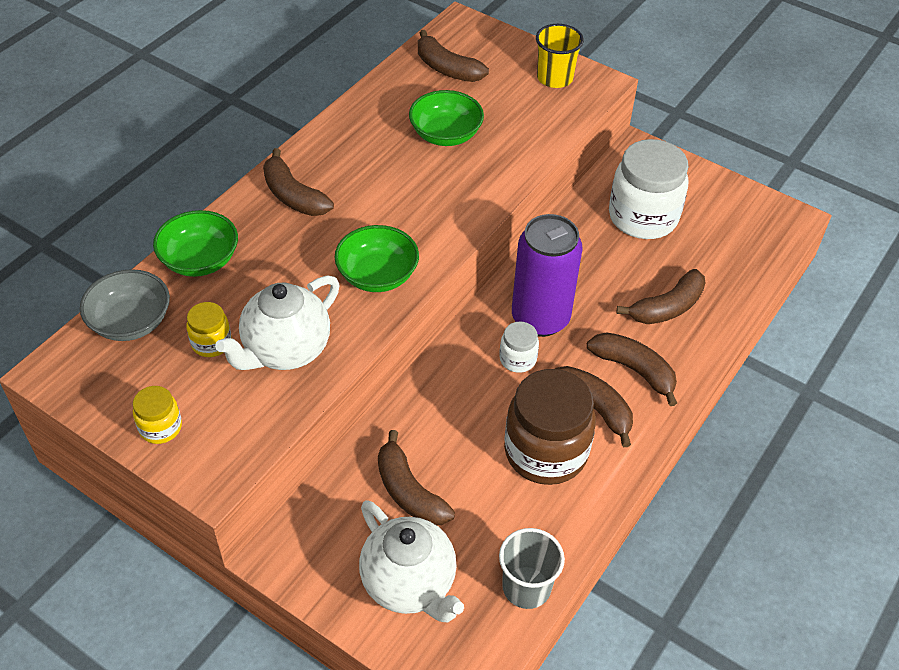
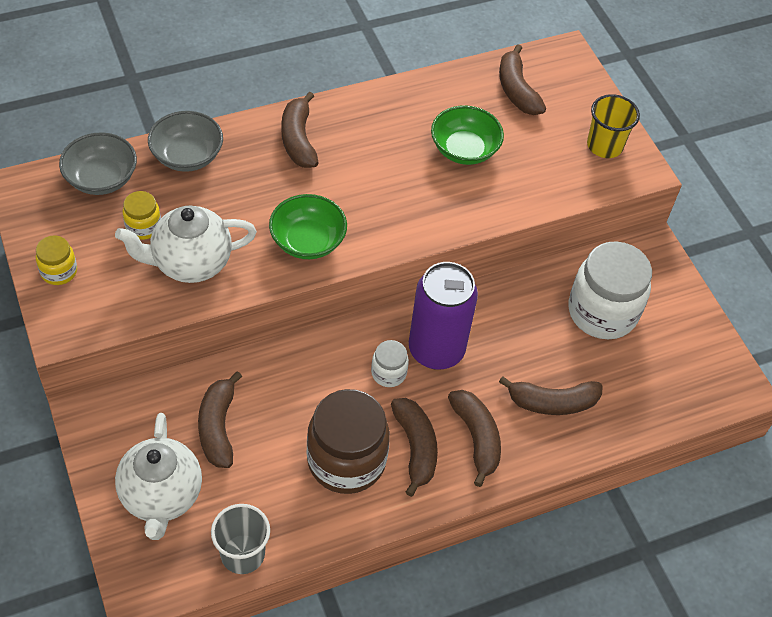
camera: 30 degrees right, 5 degrees up
green bowl [153,210,238,277] -> grey bowl [148,111,223,172]

